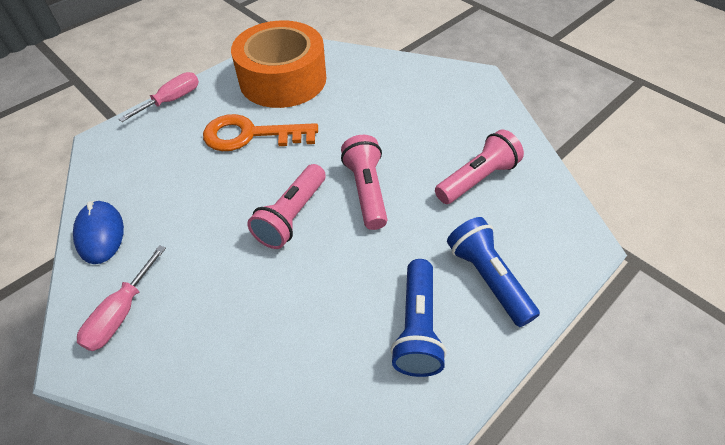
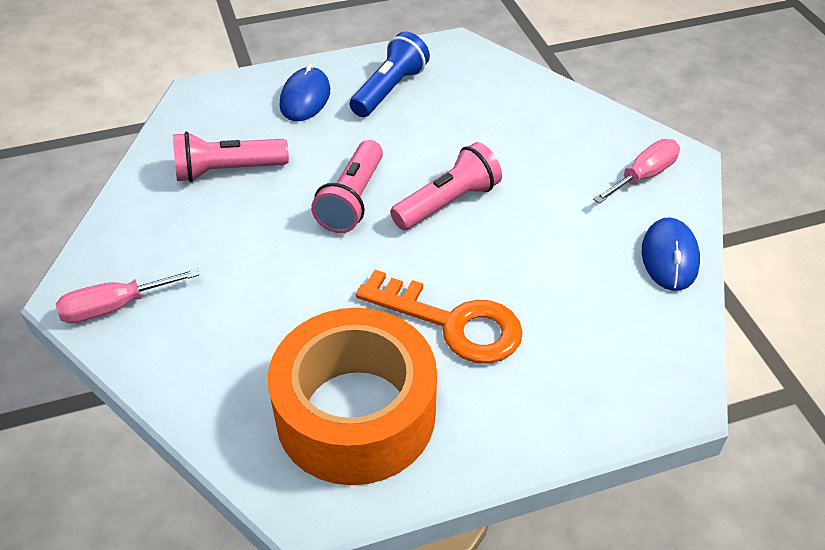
camera: 155 degrees left, 5 degrees down
pink screwdriver [119,72,199,122] -> pink screwdriver moved to [56,268,199,323]
blue flashlight [447,217,540,327] -> blue mouse [280,64,330,121]

